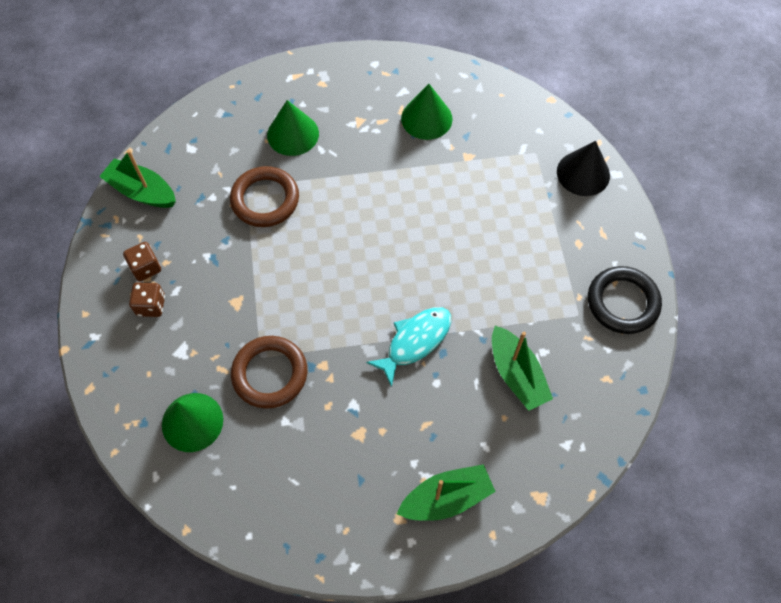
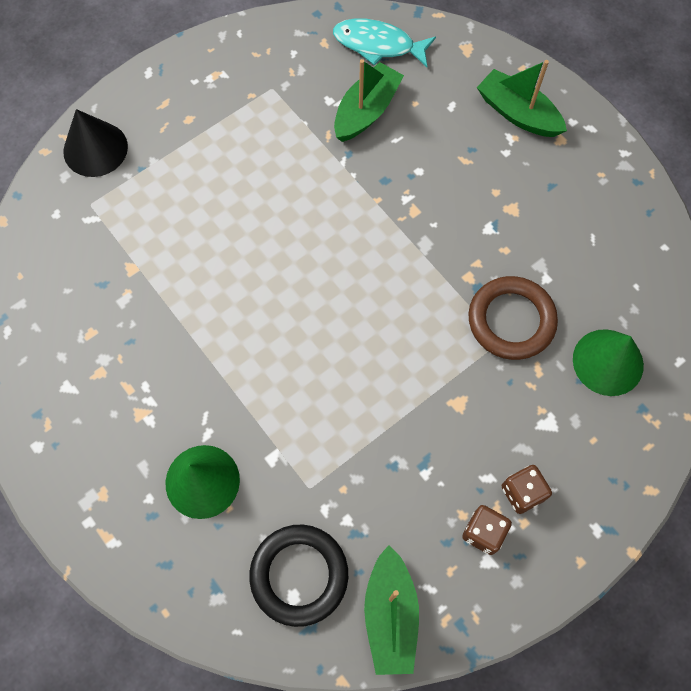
camera: 120 degrees left, 5 degrees up
brown ring [230,166,299,227] -> none
turquoise fish [366,307,451,387] -> turquoise fish moved to [333,18,436,67]
green cone [401,84,453,140] -> none
black ring [588,266,662,334] -> black ring moved to [249,525,348,627]

